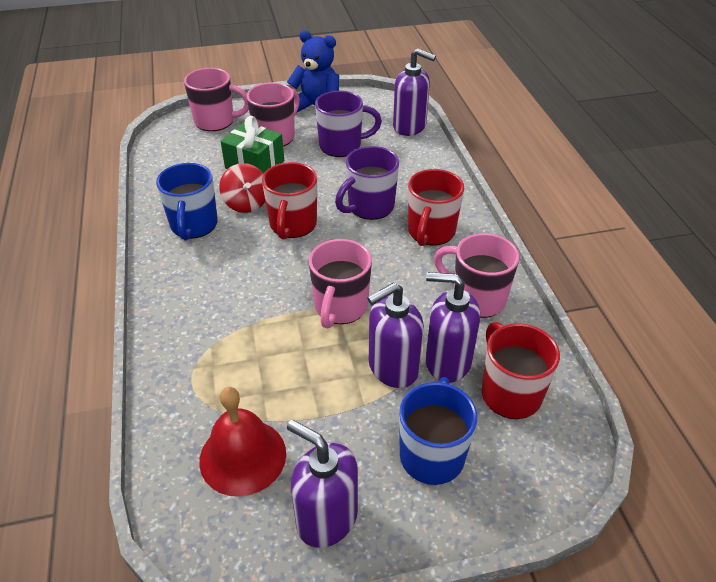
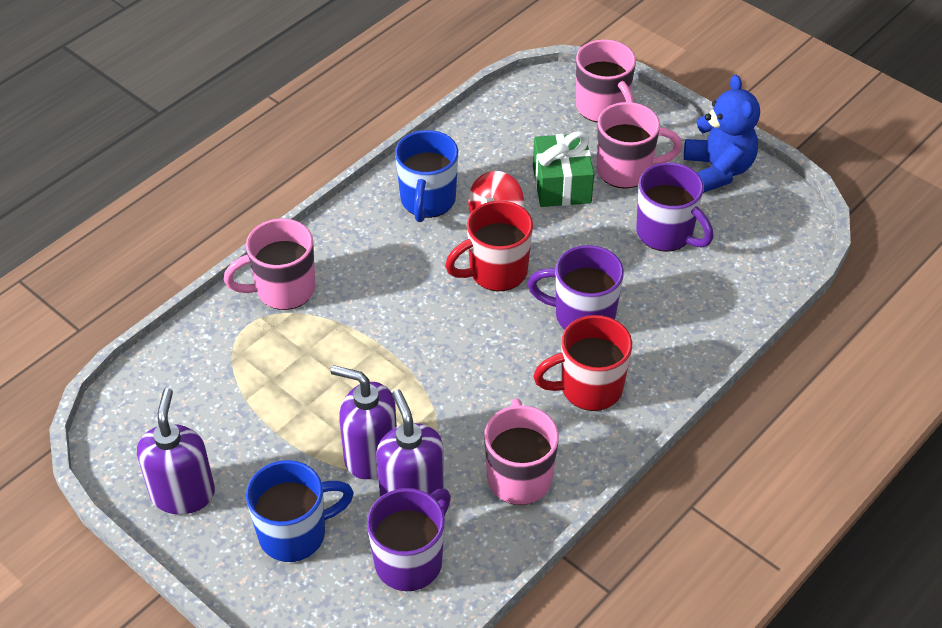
camera: 55 degrees right, 5 degrees up
blue mug [156,163,218,240] -> blue mug turned 45 degrees counterclockwise [395,130,459,222]
red bell [199,387,286,497] -> none
pink mug [309,239,372,328] -> pink mug moved to [224,218,315,310]
purple soap dispenser [393,48,436,136] -> none
red mug [482,322,560,419] -> purple mug [367,488,451,591]

